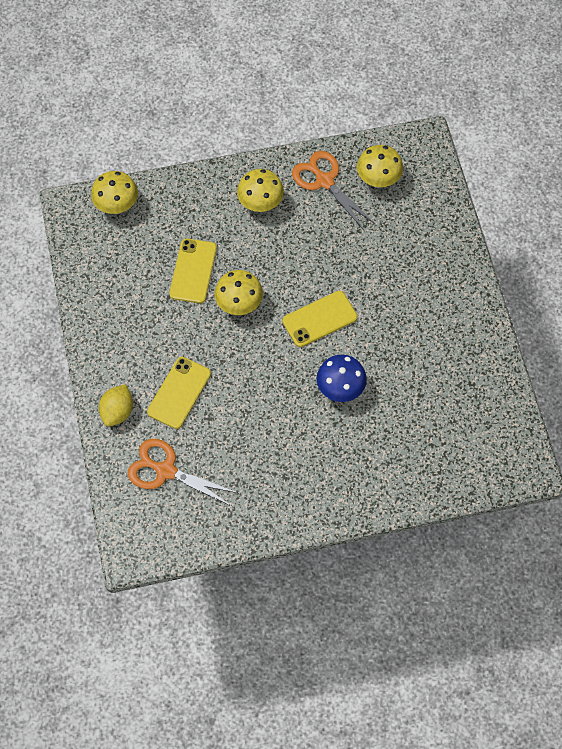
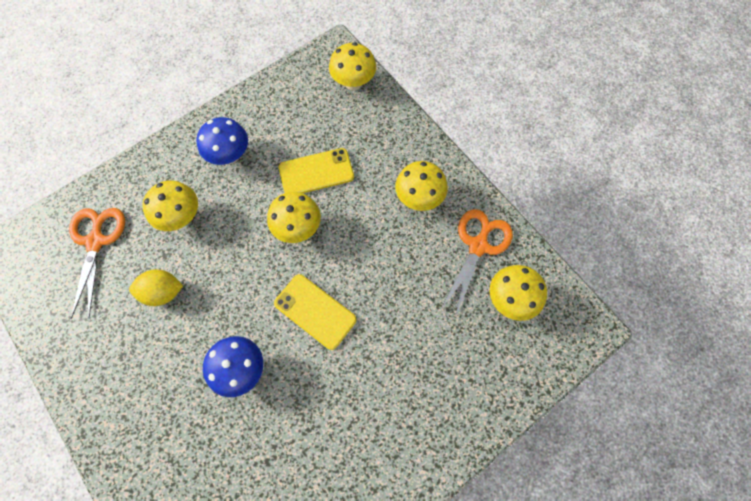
camera: 65 degrees right, 5 degrees up
yellow lemon [99,384,133,427] -> yellow lemon moved to [129,270,183,306]
yellow phone [147,357,211,429] -> yellow mushroom [142,180,198,231]
none -> blue mushroom [196,117,248,165]

